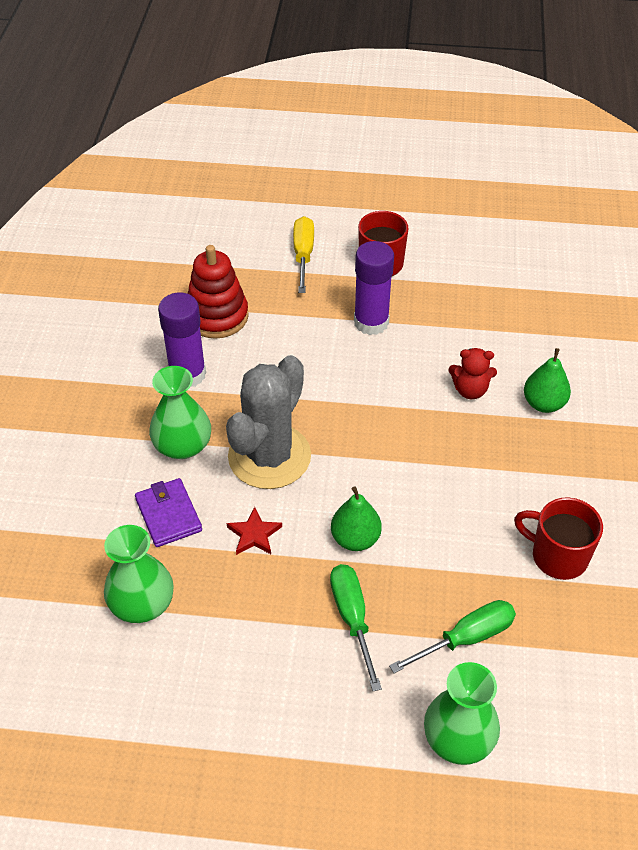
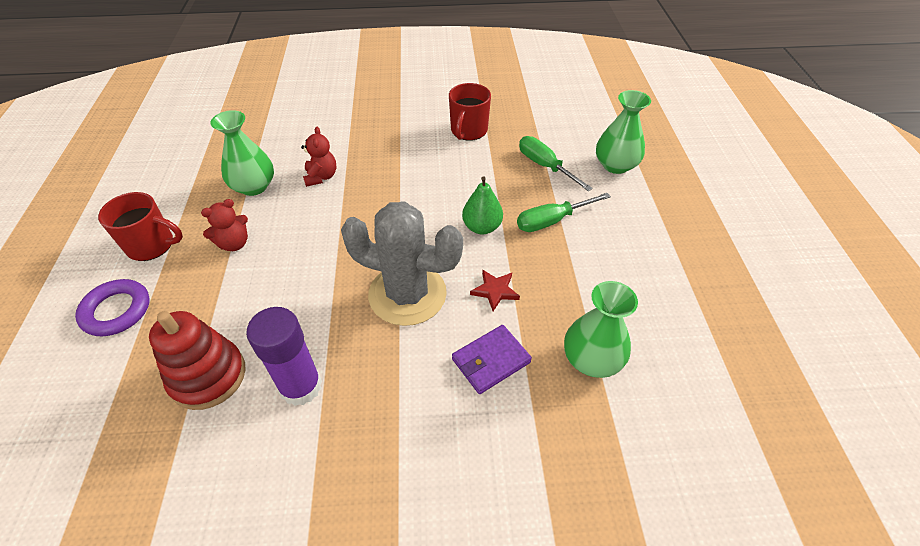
camera: 100 degrees left, 0 degrees up
green vase [149,366,211,459] -> green vase moved to [211,110,274,196]
yellow screwdriver [293,216,314,293] -> purple ring [75,279,150,336]
purple glue stick [354,241,394,335] -> red teddy bear [201,199,248,251]
green pear [524,348,571,413] -> none

